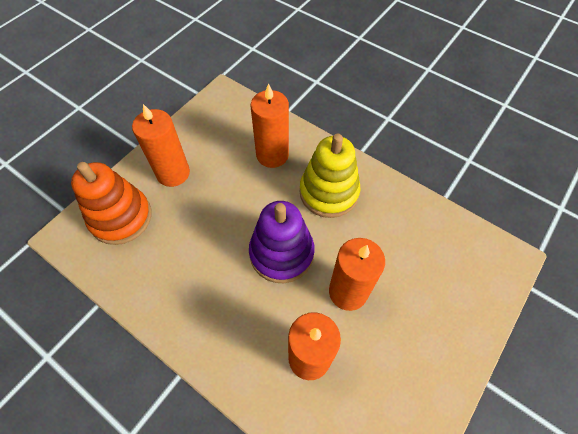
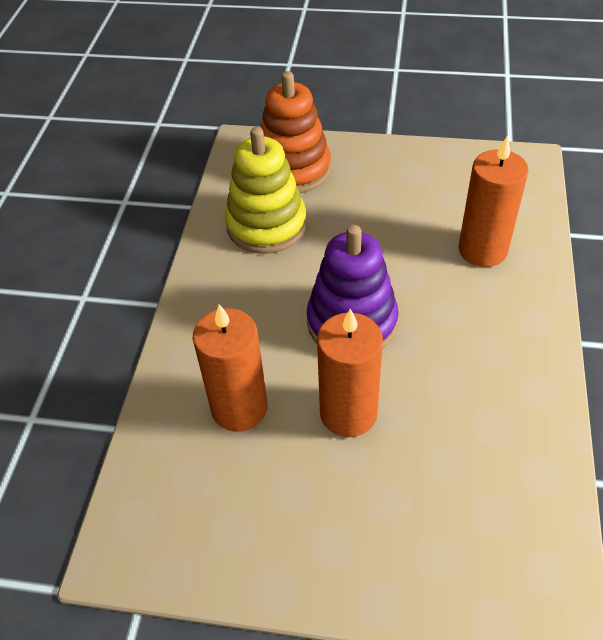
camera: 65 degrees right, 10 degrees down
orange candle [132,104,190,187] -> none
yellow stacking toy [300,134,360,218] -> yellow stacking toy moved to [225,127,307,254]

